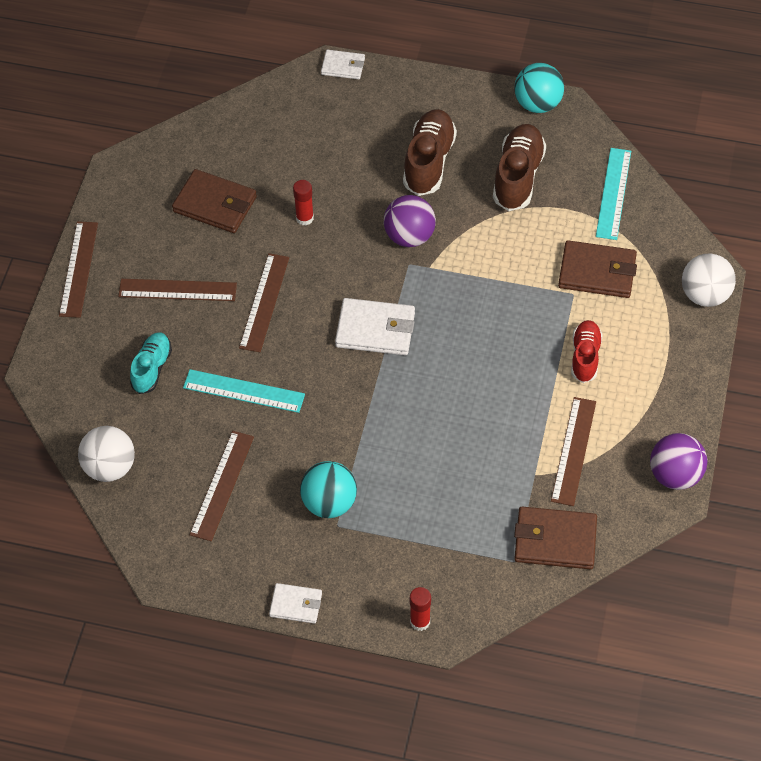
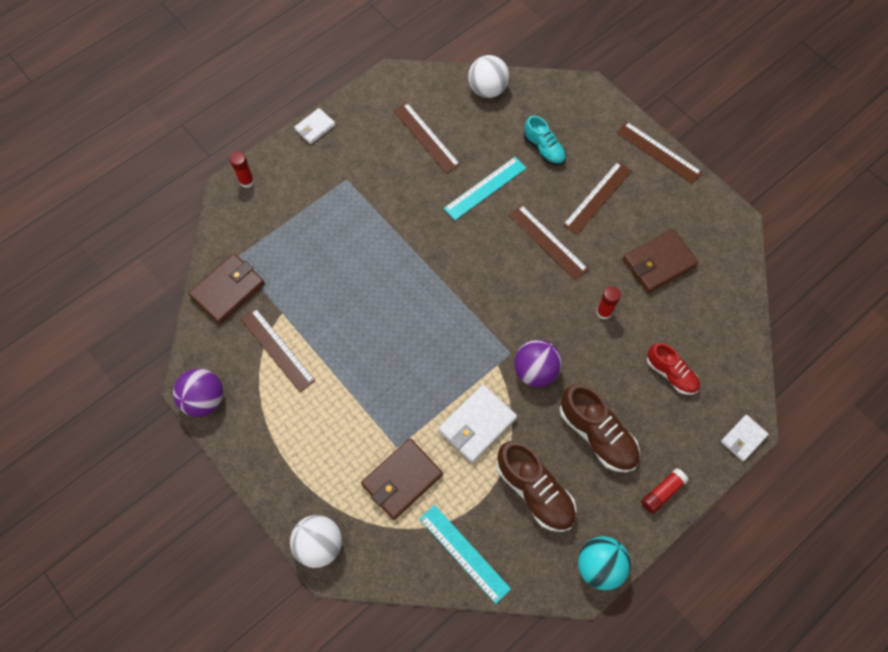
camera: 125 degrees right, 10 degrees up
turquoise ball [300,461,357,518] -> none
white wallet [335,298,415,355] -> white wallet moved to [438,384,517,463]
red shoe [571,320,603,383] -> red shoe moved to [647,343,700,395]
none -> red glue stick [641,468,689,514]

